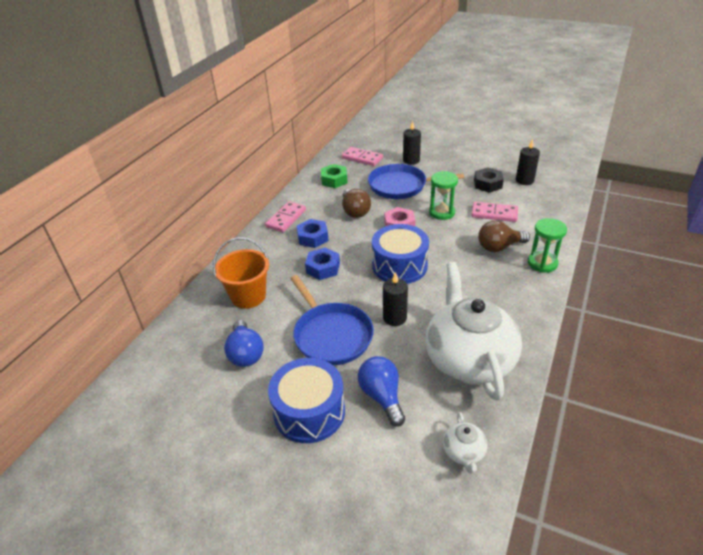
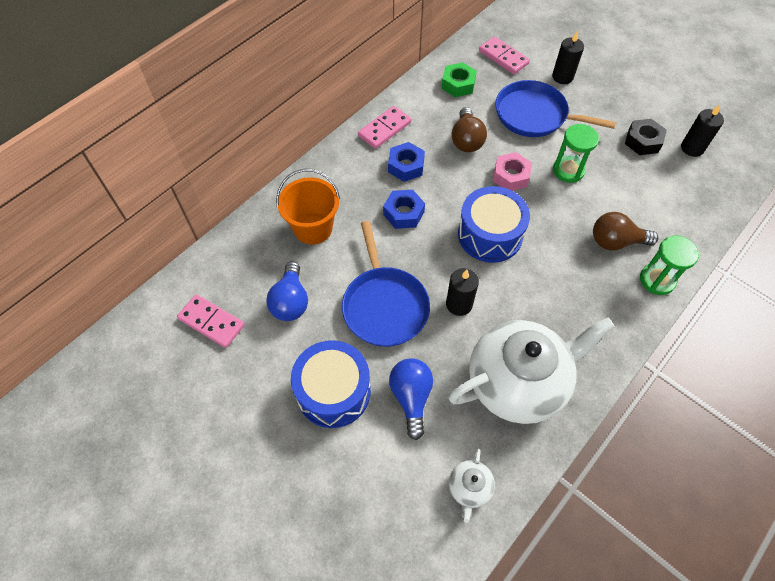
camera: 15 degrees right, 20 degrees up
white teapot [425,262,522,400] -> white teapot turned 60 degrees clockwise [448,317,615,424]
pink domino [471,202,518,222] -> pink domino moved to [177,294,245,348]

